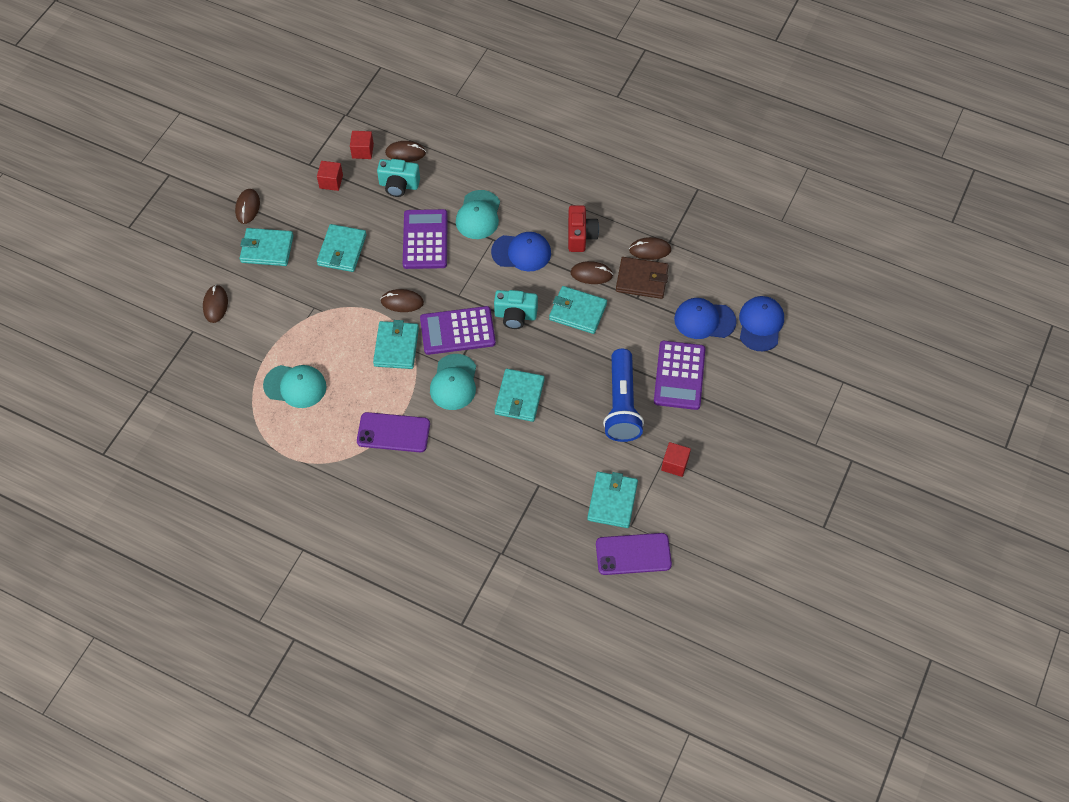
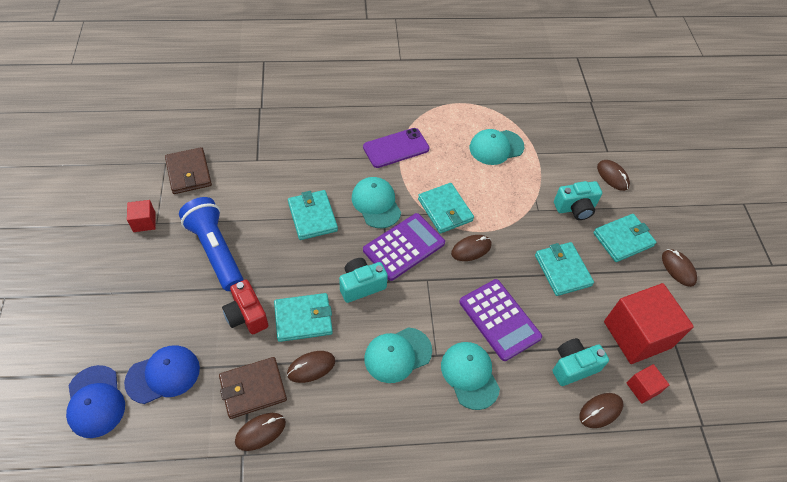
camera: 145 degrees right, 5 degrees down
red cube [317,161,343,191] -> red cube [604,283,694,364], size x2.17
blue cap [491,232,551,271] -> turquoise cap [364,327,432,383]
red camera [568,205,599,252] -> red camera moved to [222,280,268,334]
turquoise wallet [587,472,638,528] -> brown wallet [165,147,212,194]
purple phone [596,533,672,575] -> none
purple calculator [654,341,706,410] -> none
none -> turquoise camera [554,181,602,220]

